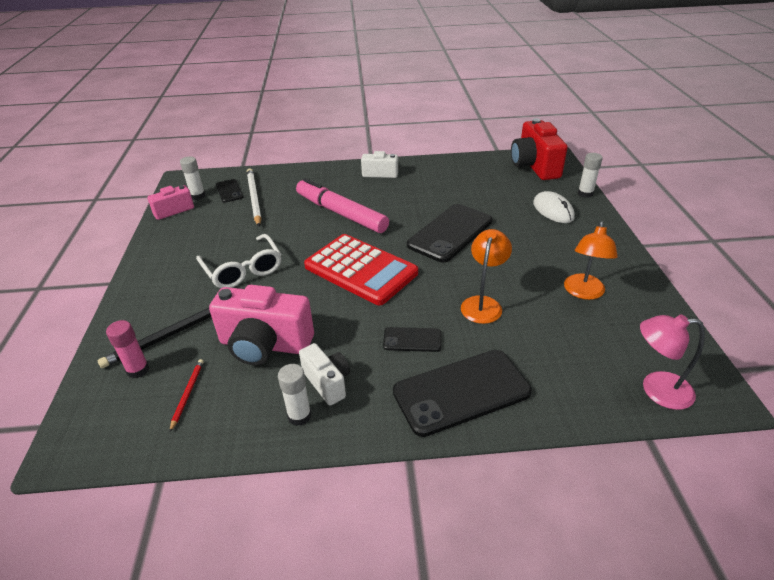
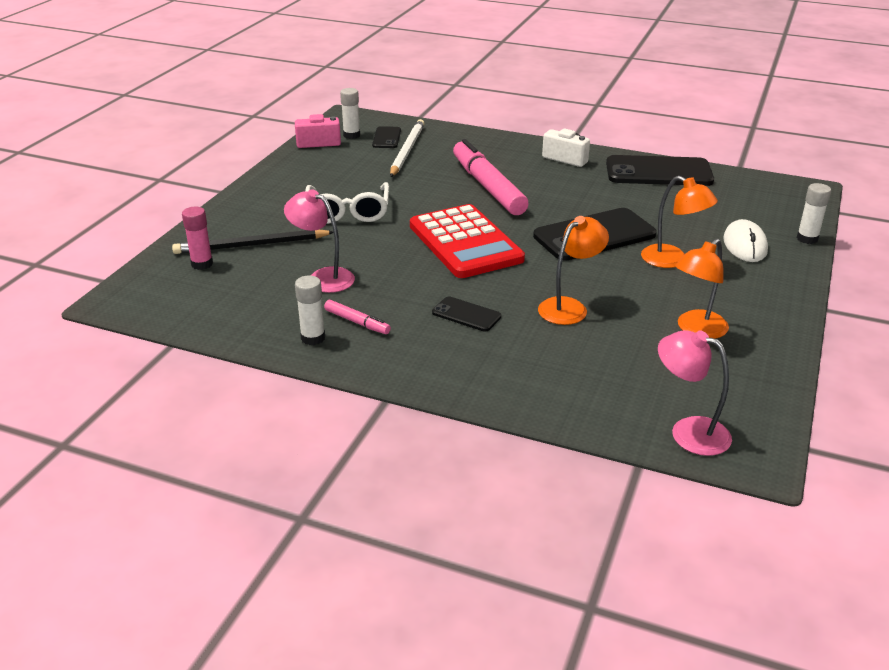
camera: 25 degrees right, 5 degrees down
red pencil [170,359,204,432] -> none
pink camera [209,285,314,365] -> pink lamp [284,189,355,293]
white camera [299,343,350,405] -> pink marker [324,300,391,334]
black phone [393,350,532,437] -> black phone moved to [606,155,714,186]
red camera [511,118,568,180] -> none
none -> orange lamp [641,176,718,268]

